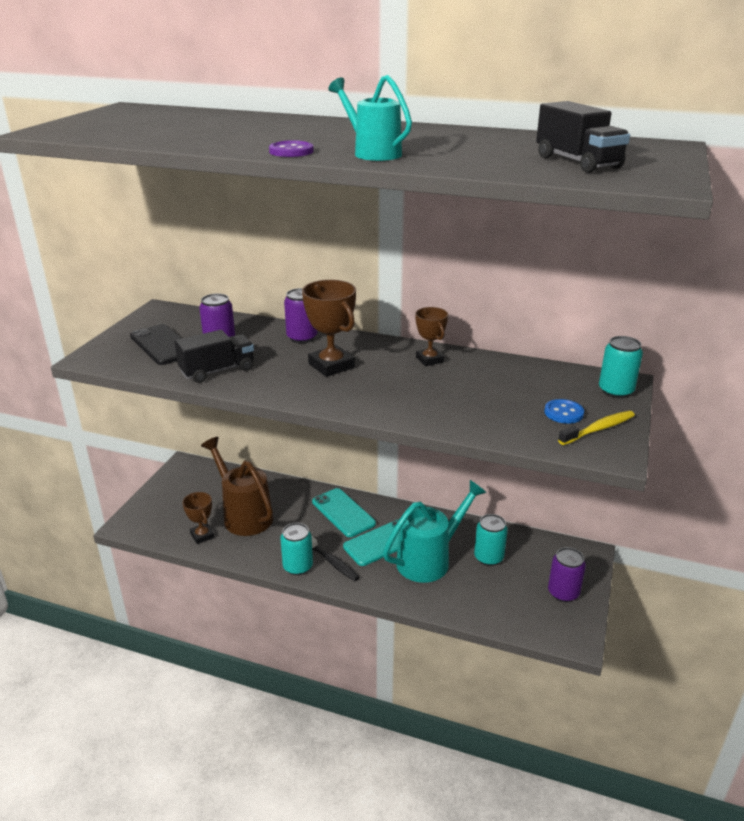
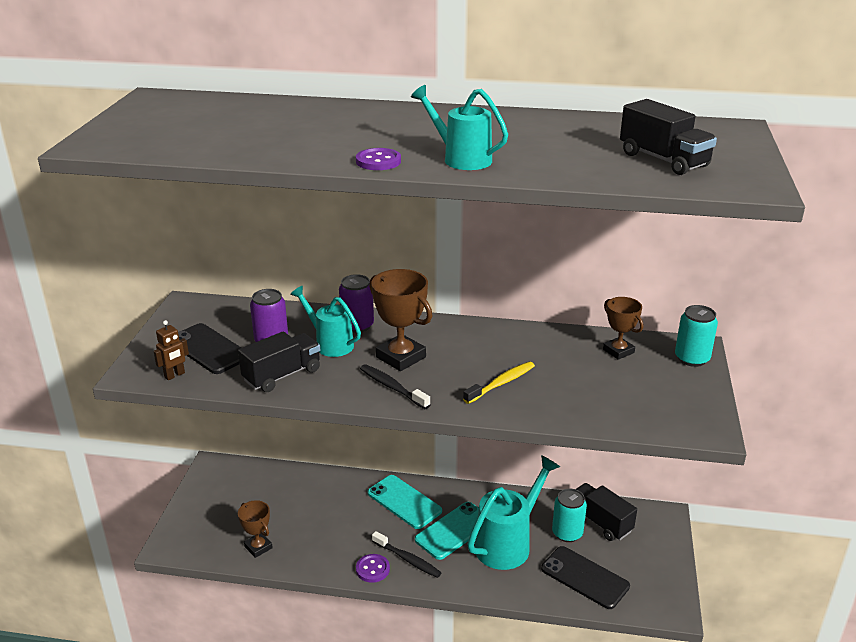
camera: 10 degrees left, 0 degrees up
brown watering can [201,437,273,536] -> none
turquoise can [280,523,313,575] -> purple button [356,554,390,583]
brown trophy [415,307,448,366] -> brown trophy moved to [603,297,643,360]
blue button [544,399,584,424] -> none
purple can [548,547,586,602] -> none
yellow toothbrush [558,411,635,445] -> yellow toothbrush moved to [463,362,535,404]
none -> brown robot [154,320,189,380]
none -> turquoise watering can [290,286,361,357]
none -> black toothbrush [360,364,431,409]
none -> black phone [541,546,630,609]
none -> black truck [576,483,637,541]

